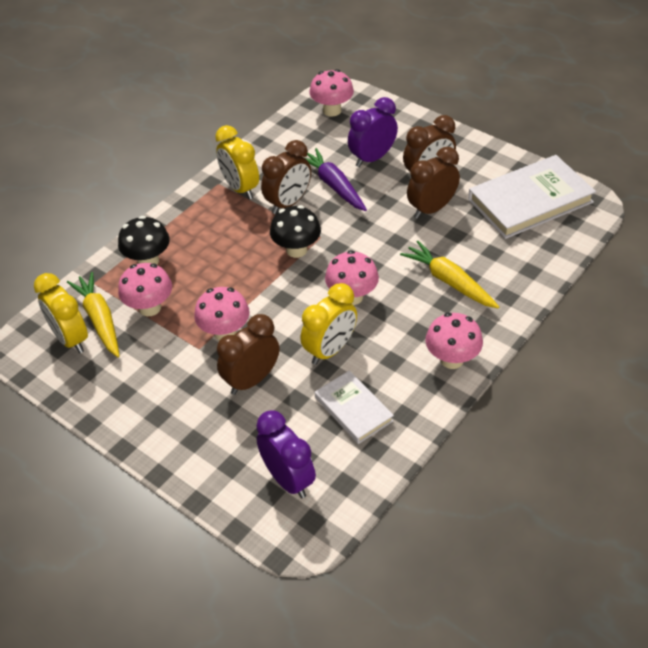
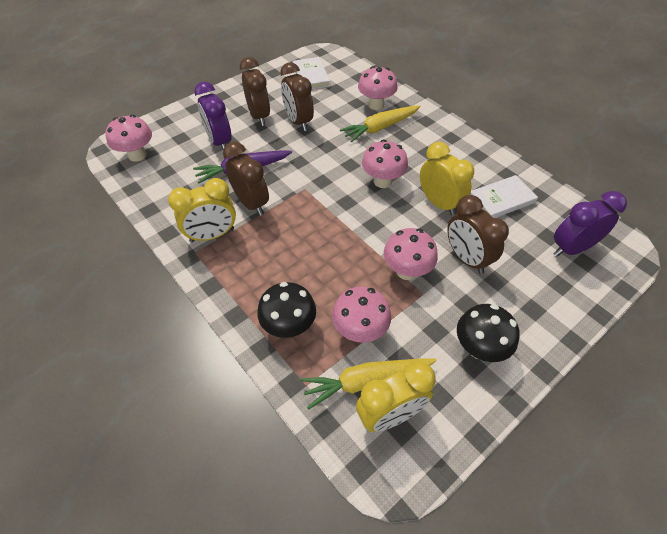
camera: 80 degrees left, 5 degrees up
black mushroom [270,205,321,258] -> black mushroom moved to [457,304,520,362]
pink mushroom [425,313,483,369] -> pink mushroom moved to [358,66,397,110]
white book [468,155,596,239] -> white book [293,57,330,89], size x0.56

